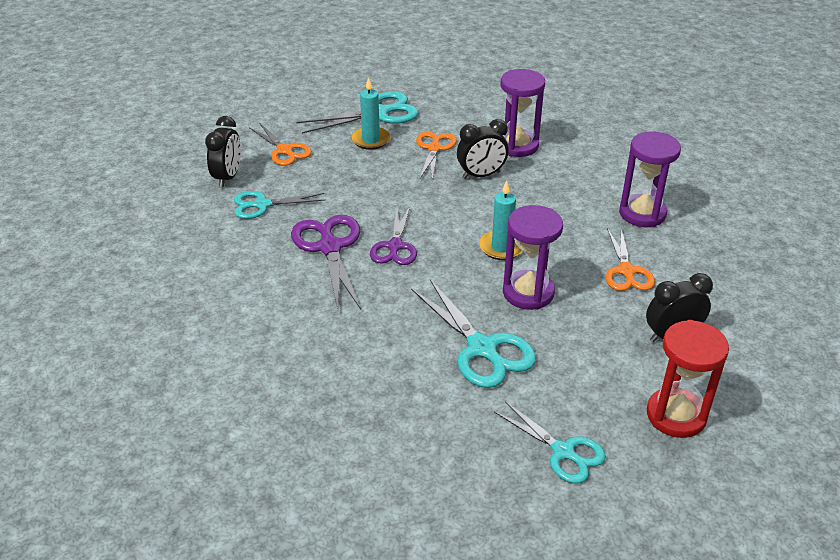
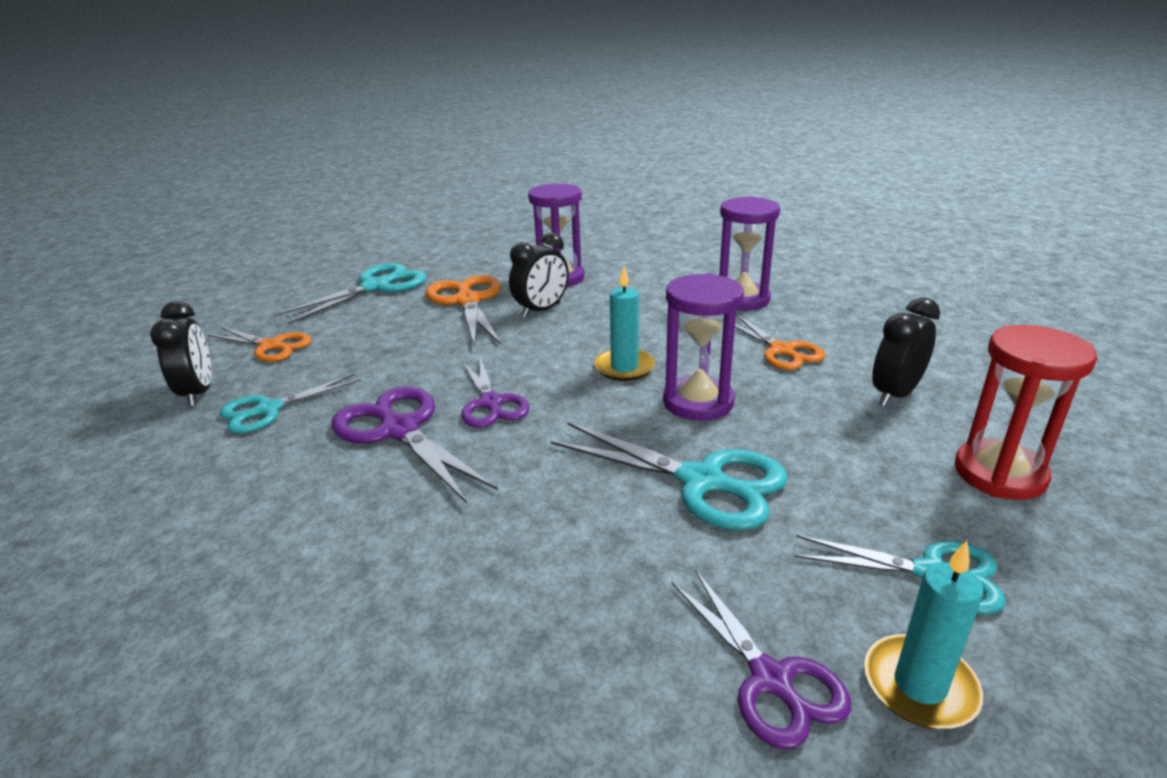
camera: 25 degrees left, 10 degrees down
turquoise candle [351,77,391,150] -> turquoise candle moved to [864,541,984,729]
orange scissors [416,132,456,181] -> orange scissors [426,275,501,347], size x1.50
none -> purple scissors [672,570,851,750]

